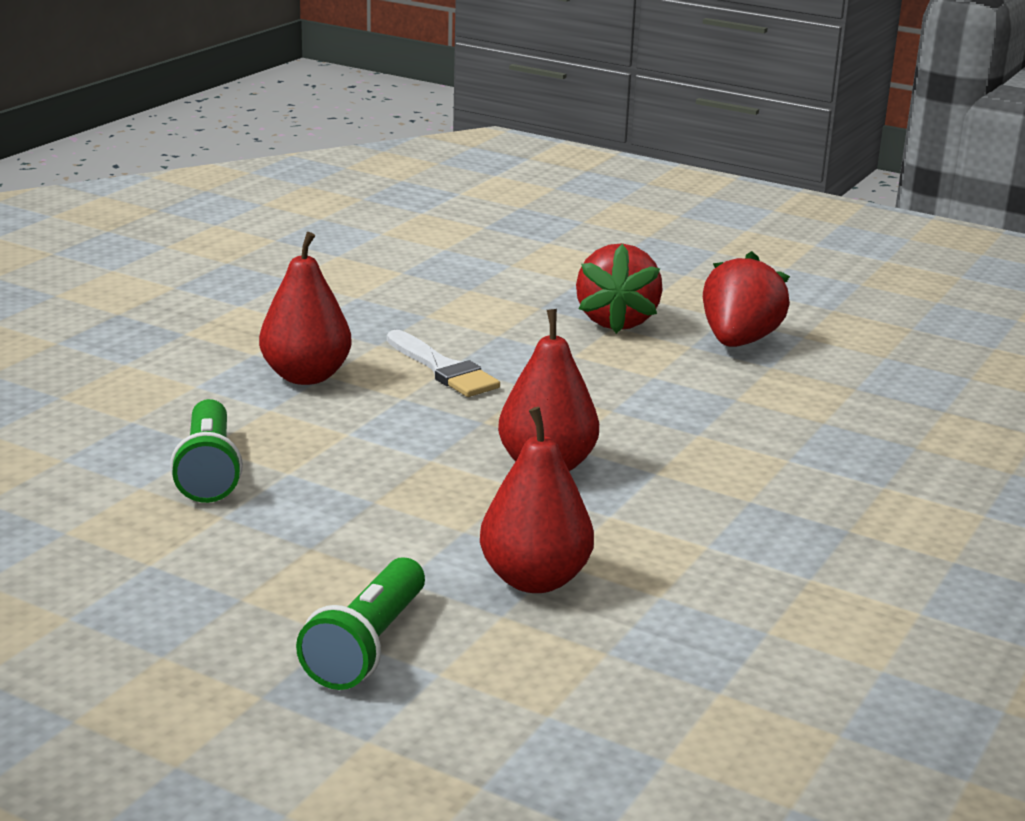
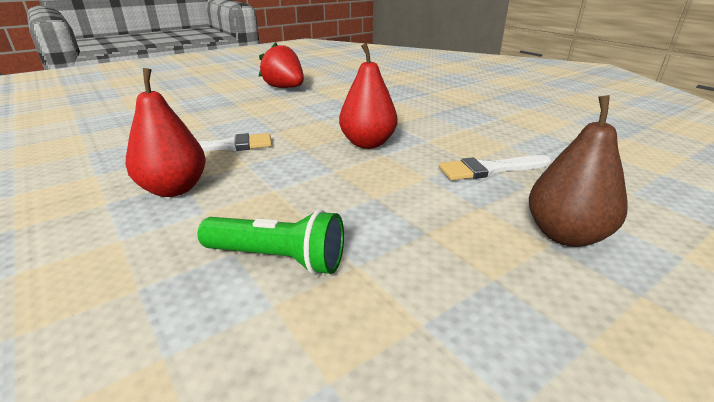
camera: 65 degrees left, 5 degrees up
green flashlight [296,557,425,690] -> brown pear [529,95,627,247]
red pear [480,407,594,593] -> white brush [439,155,551,180]
red strawberry [576,243,663,334] -> none

